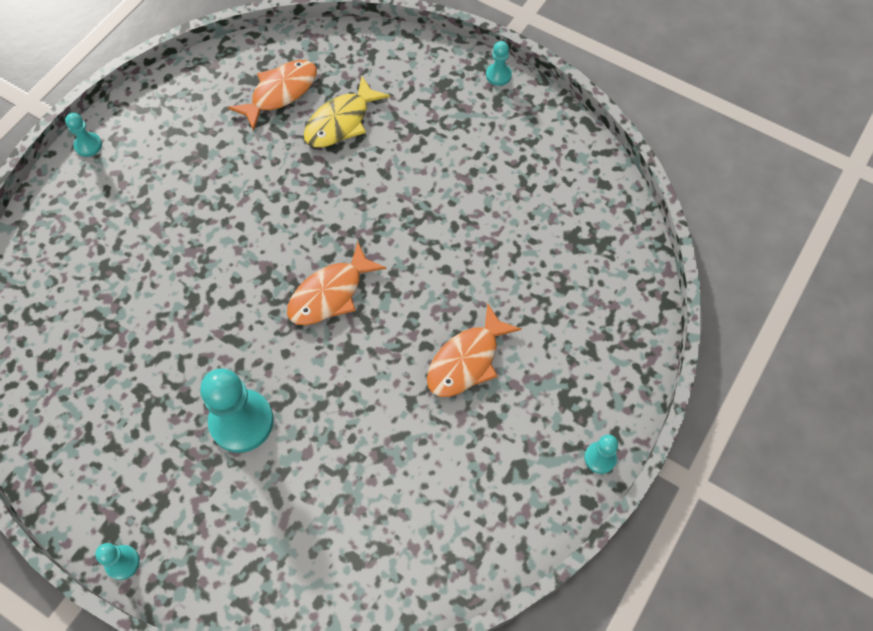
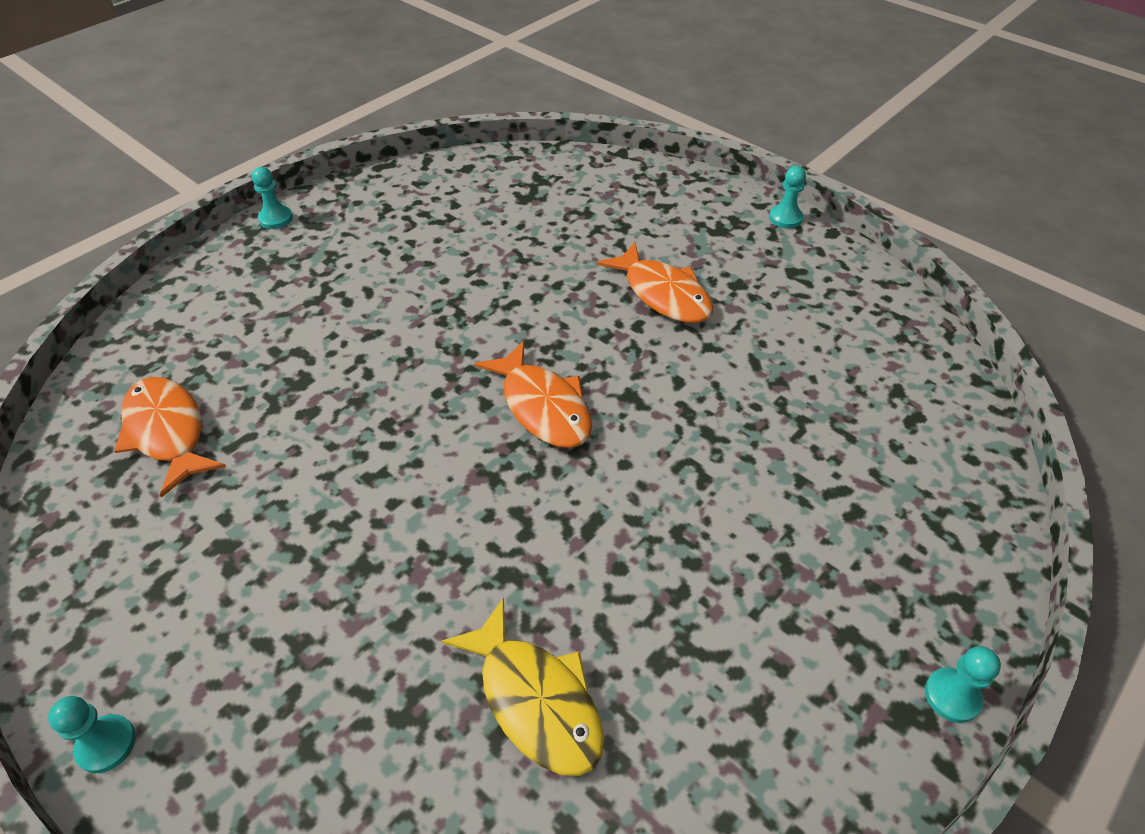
camera: 80 degrees left, 15 degrees down
turquoise pawn [200,368,274,453] -> none
yellow fish [304,77,390,147] -> yellow fish moved to [442,598,604,776]

